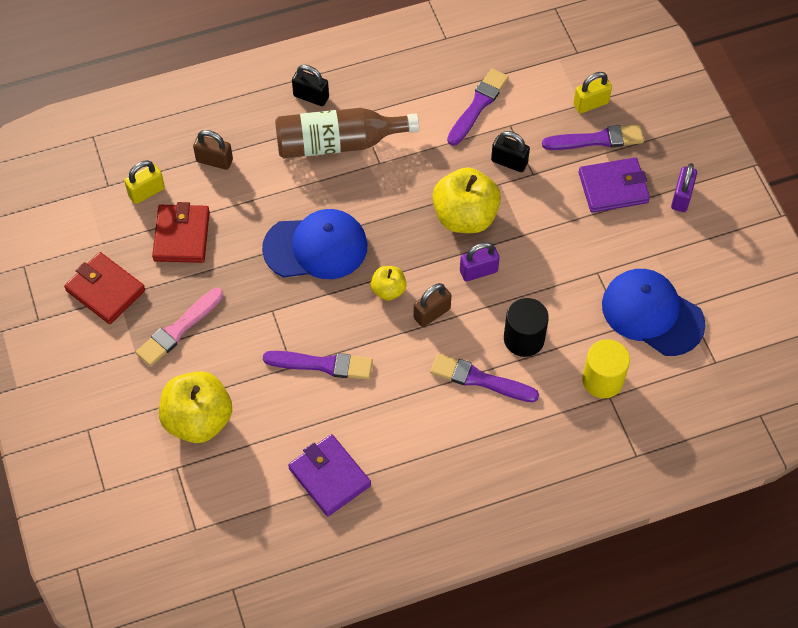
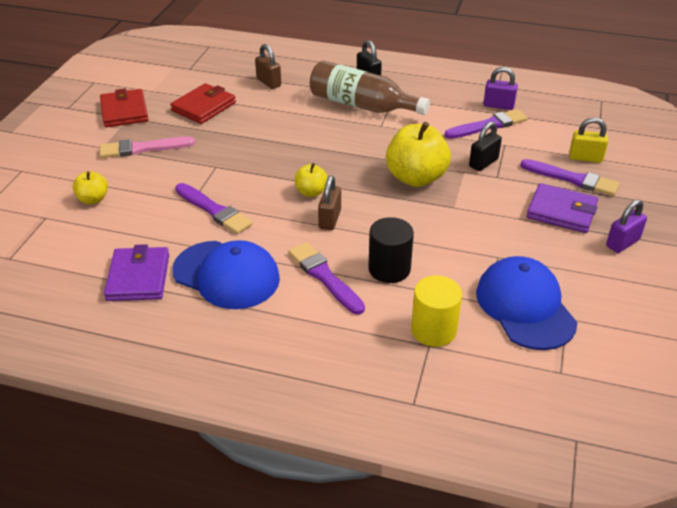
camera: 35 degrees right, 20 degrees down
yellow padlock [124,160,165,204] -> none
yellow apple [159,371,232,443] -> yellow apple [73,171,108,204], size x0.52
blue cap [262,209,368,279] -> blue cap moved to [172,240,280,309]
brown padlock [414,283,451,327] -> brown padlock turned 75 degrees counterclockwise [318,175,341,230]
purple padlock [460,242,500,282] -> purple padlock moved to [483,67,518,110]
black padlock [491,131,530,172] -> black padlock turned 75 degrees clockwise [469,121,502,171]

